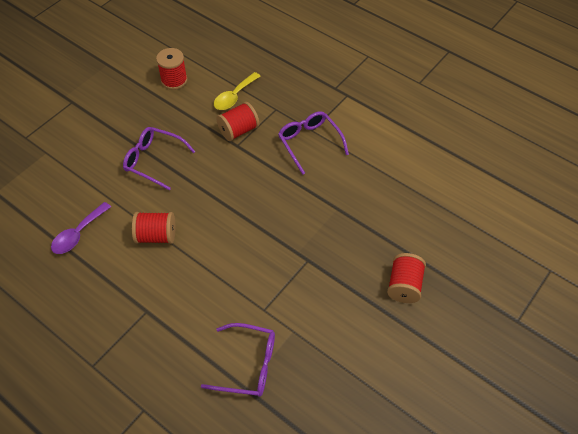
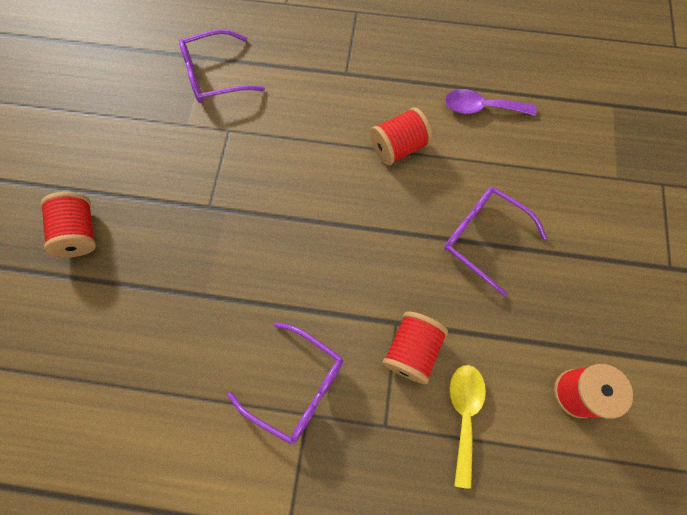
camera: 150 degrees right, 15 degrees up
purple spoon [51,202,111,254] -> purple spoon turned 90 degrees counterclockwise [445,89,537,116]
purple glasses [123,127,195,190] -> purple glasses turned 135 degrees counterclockwise [444,187,547,296]

